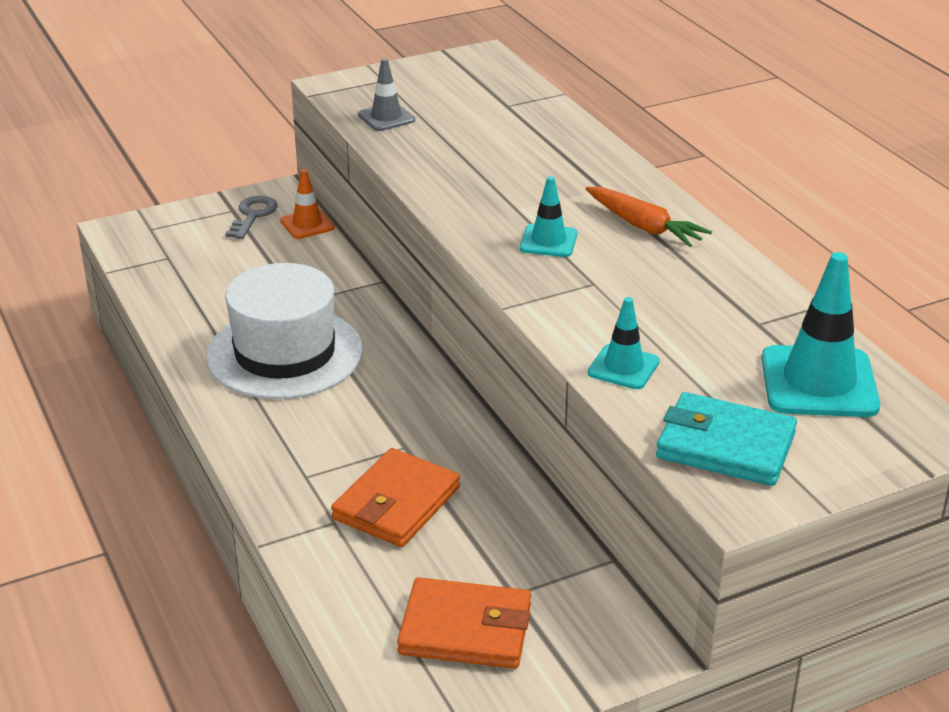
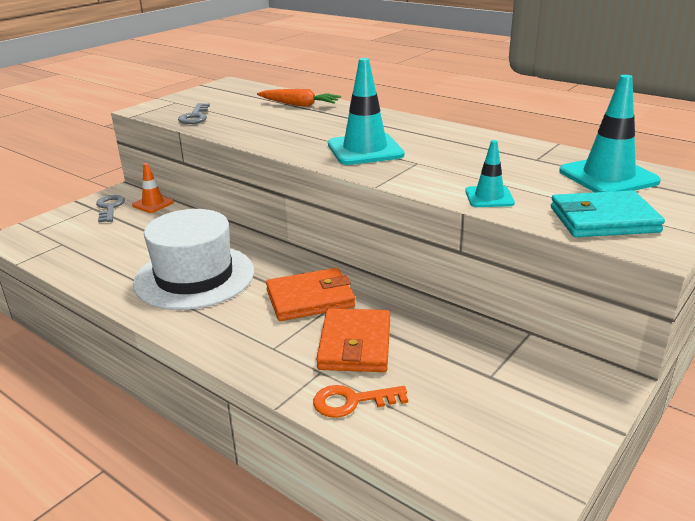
camera: 25 degrees left, 5 degrees down
grey traffic cone [358,58,415,131] -> grey key [178,103,210,124]
orange wallet [397,577,531,669] -> orange wallet moved to [266,268,355,321]
turquoise traffic cone [520,176,577,257] -> turquoise traffic cone [328,58,405,165], size x1.79
orange carrot [586,187,712,247] -> orange carrot moved to [257,89,341,107]
none -> orange key [313,385,408,418]

